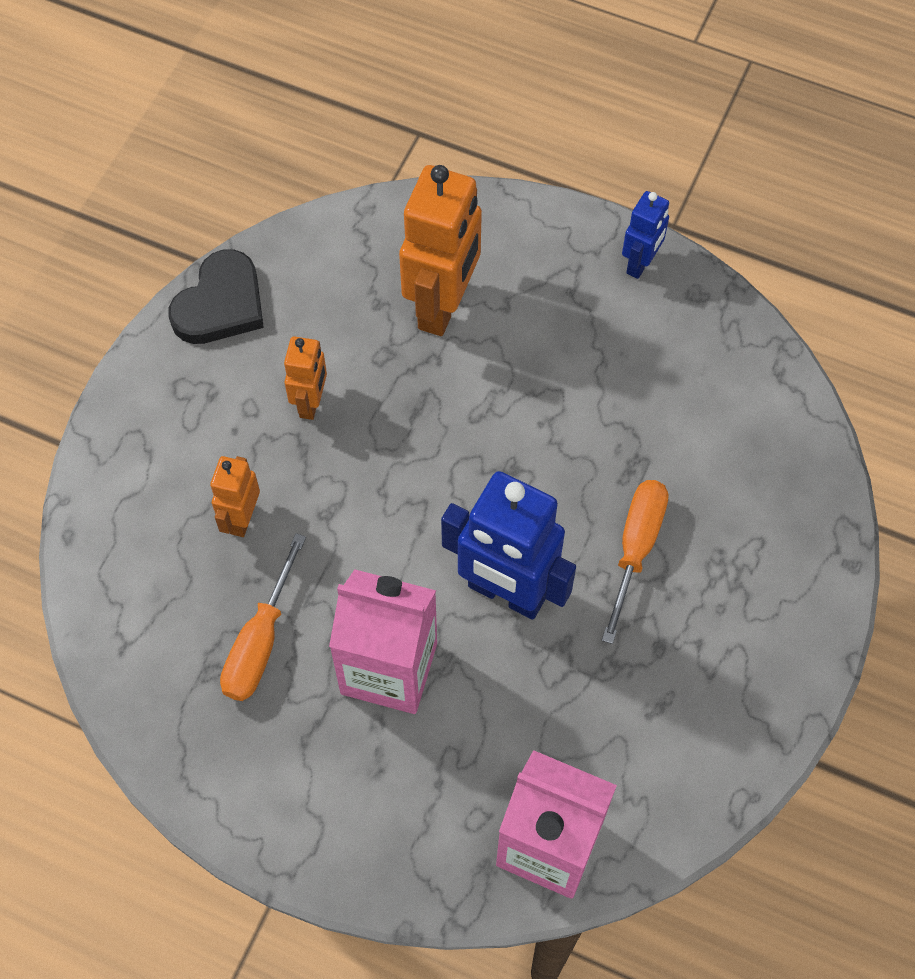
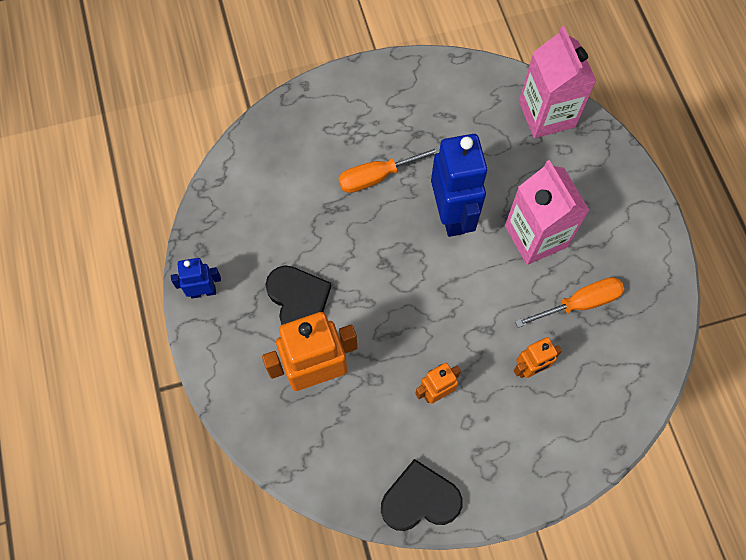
camera: 130 degrees left, 5 degrees up
none -> black heart [266,265,331,325]

